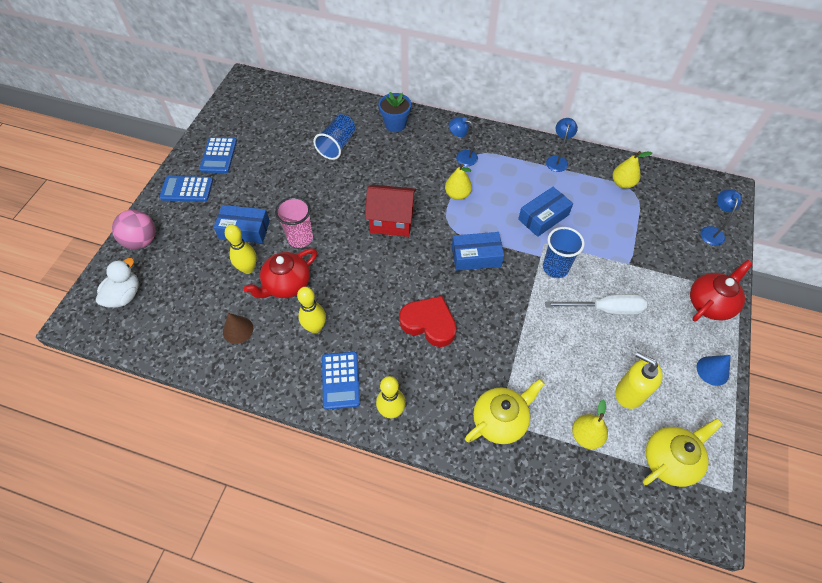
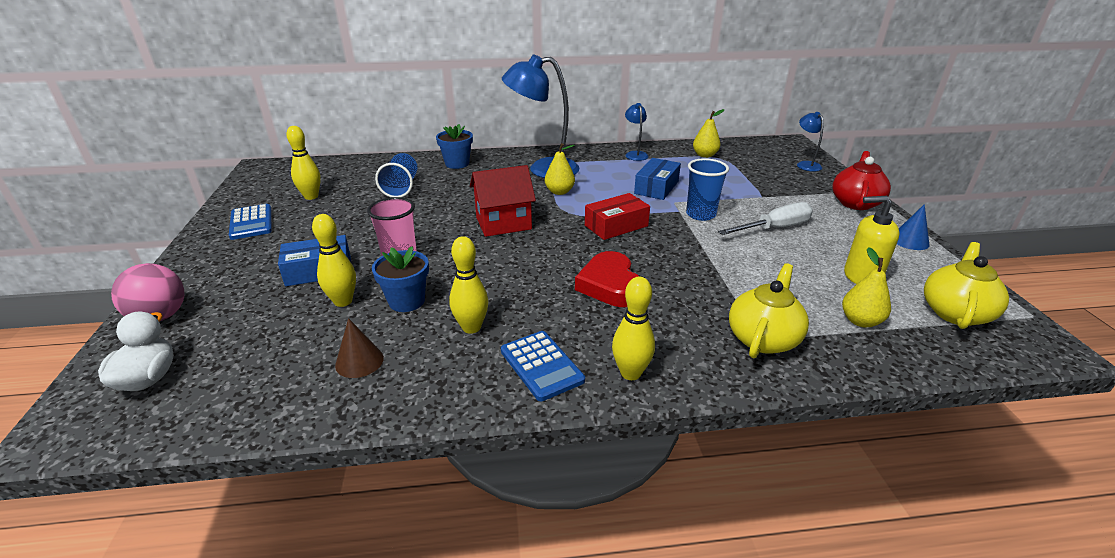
camera: 25 degrees left, 25 degrees down
blue calculator [159,176,213,202] -> none
red teapot [244,248,317,298] -> blue flower pot [372,246,429,312]
red heart [399,296,457,347] -> red heart turned 105 degrees counterclockwise [575,251,640,307]
blue lamp [449,117,478,166] -> blue lamp [502,55,579,178], size x2.05
blue box [452,232,504,271] -> red box [585,193,650,240]
none -> yellow bowling pin [286,126,321,200]

